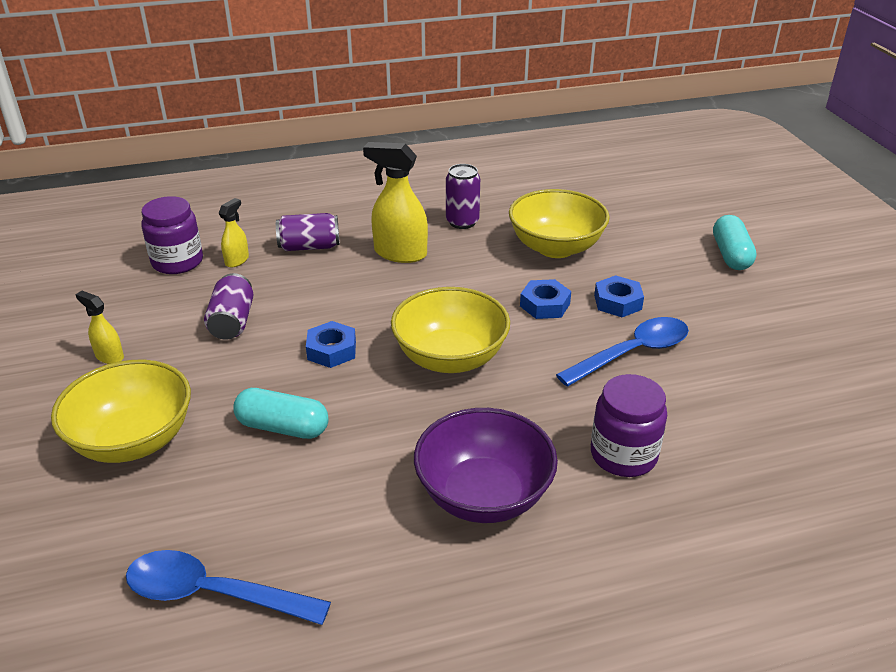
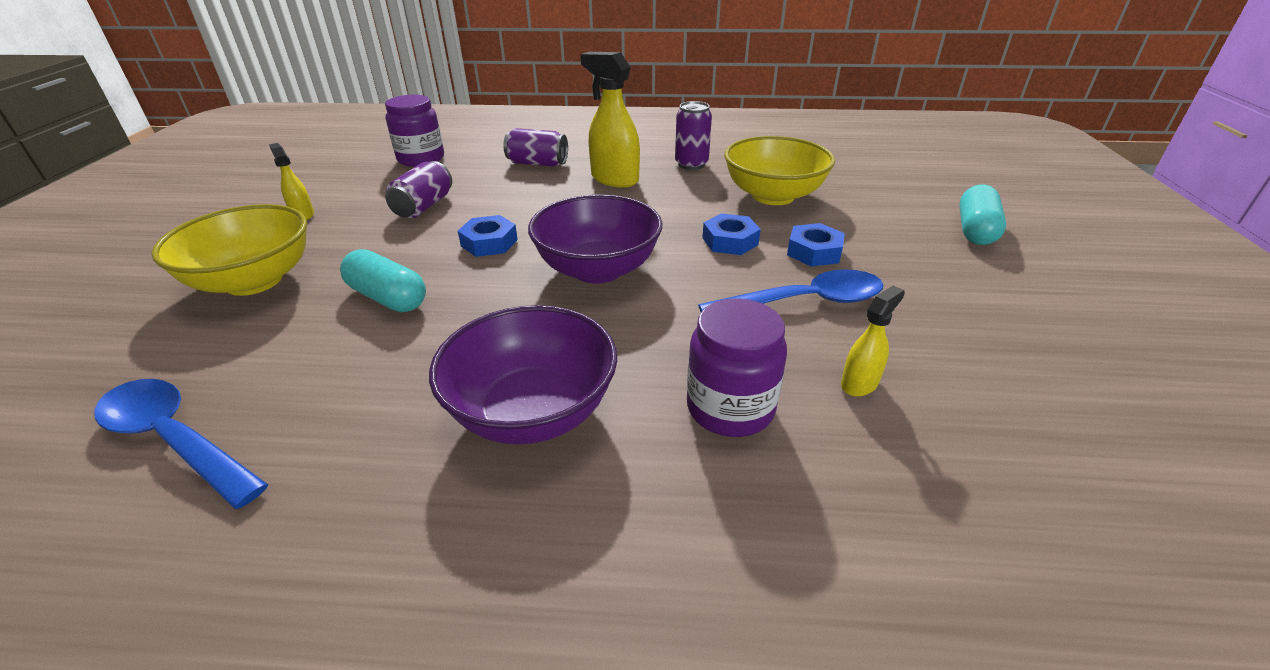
camera: 20 degrees right, 0 degrees up
yellow spray bottle [219,198,249,268] -> yellow spray bottle moved to [841,286,905,397]
yellow bowl [391,287,510,373] -> purple bowl [528,195,662,284]

